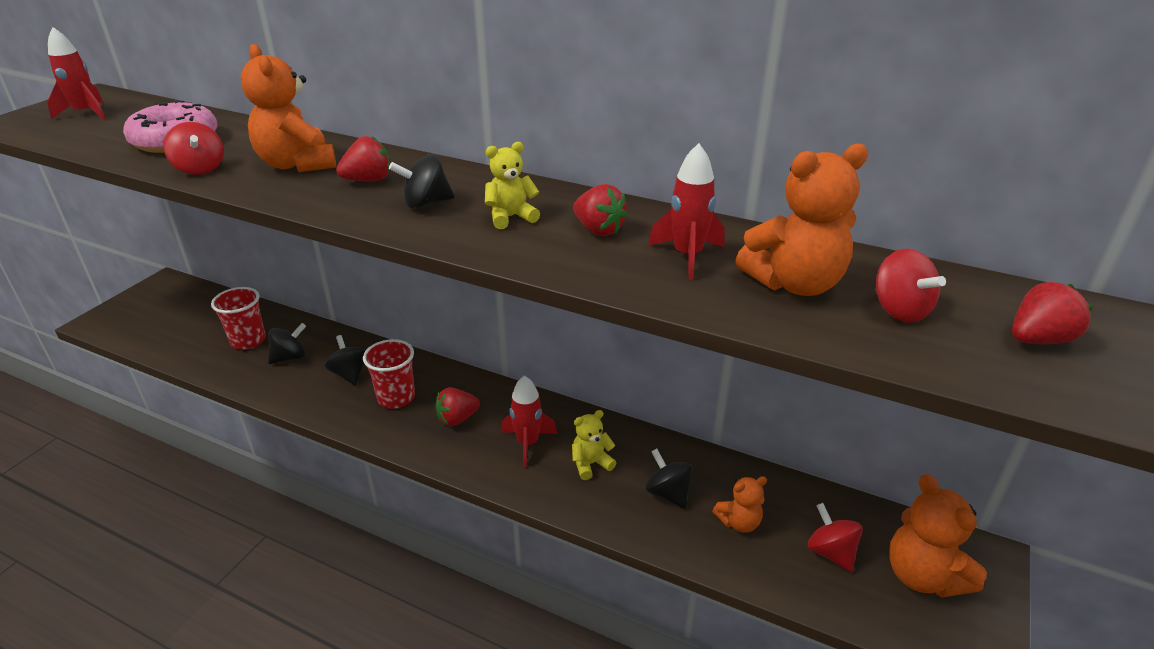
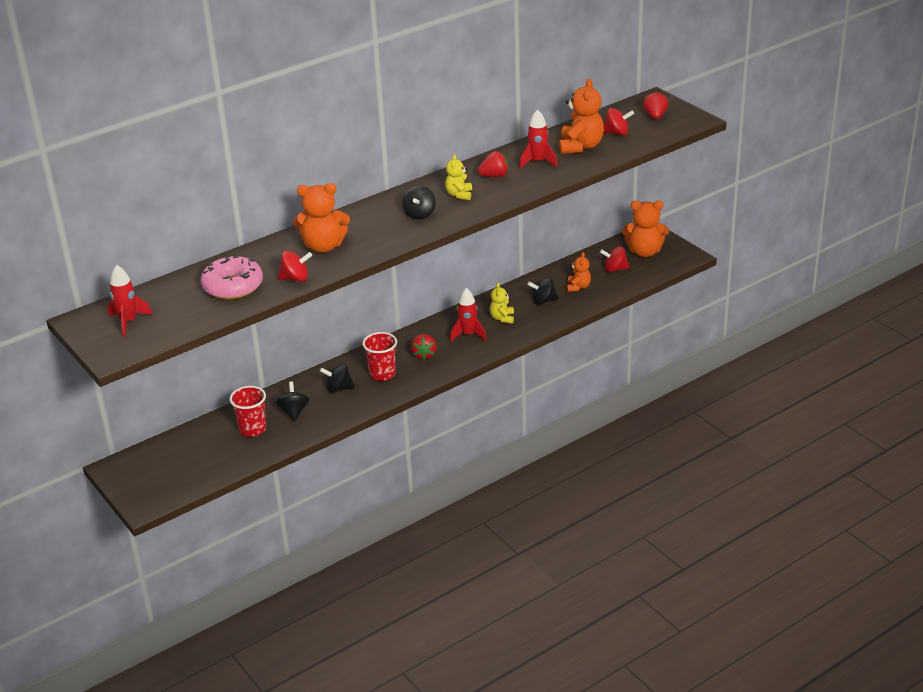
camera: 60 degrees left, 0 degrees up
red strawberry [336,136,390,181] -> none

